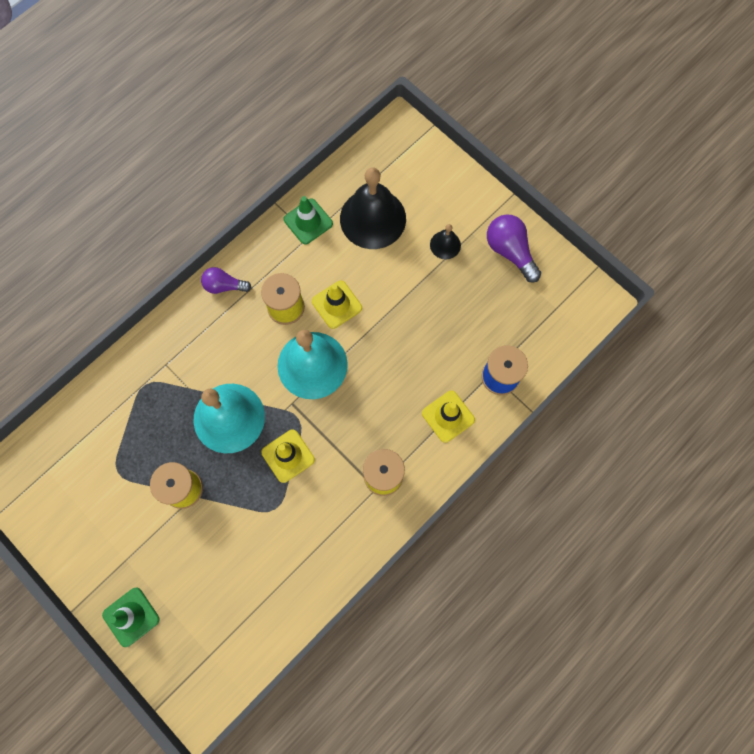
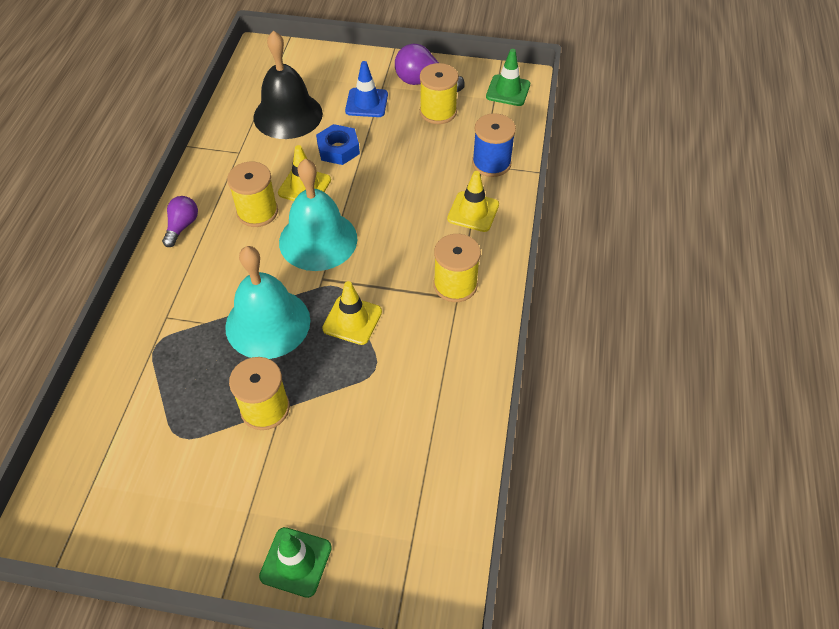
camera: 35 degrees left, 20 degrees down
purple light bulb [201,267,251,294] -> purple light bulb turned 135 degrees clockwise [162,196,198,247]
green traffic cone [284,196,333,244] -> green traffic cone moved to [486,49,530,106]
black bell [430,224,461,259] -> blue traffic cone [345,61,388,117]
none -> blue nut [316,124,360,165]
none -> yellow spool [420,63,459,124]

